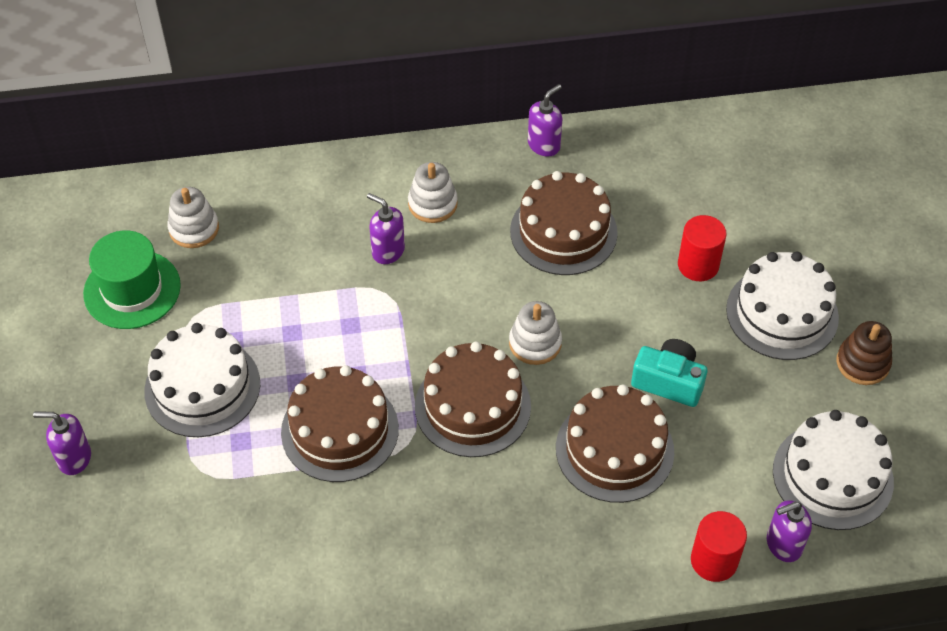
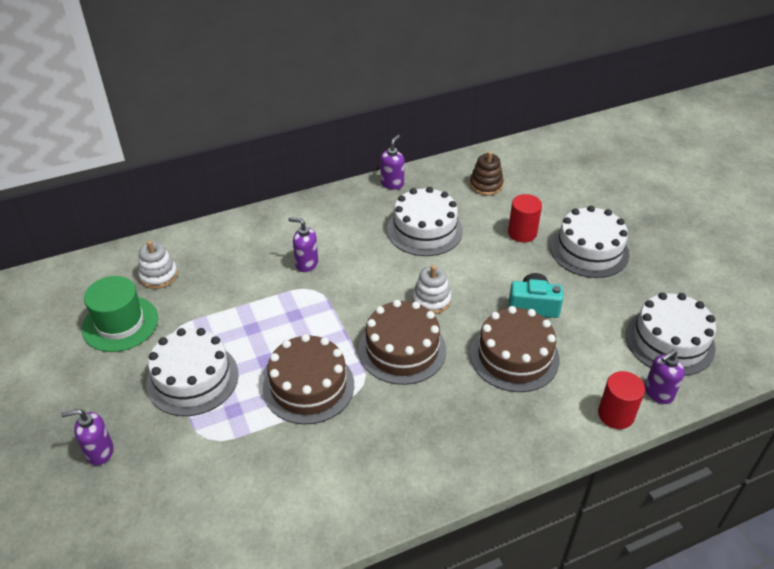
camera: 15 degrees left, 10 degrees down
white stacking toy [408,162,458,223] -> none
brown cake [510,171,618,275] -> white cake [387,187,463,256]
brown stacking toy [836,321,892,385] -> brown stacking toy moved to [470,151,504,196]

